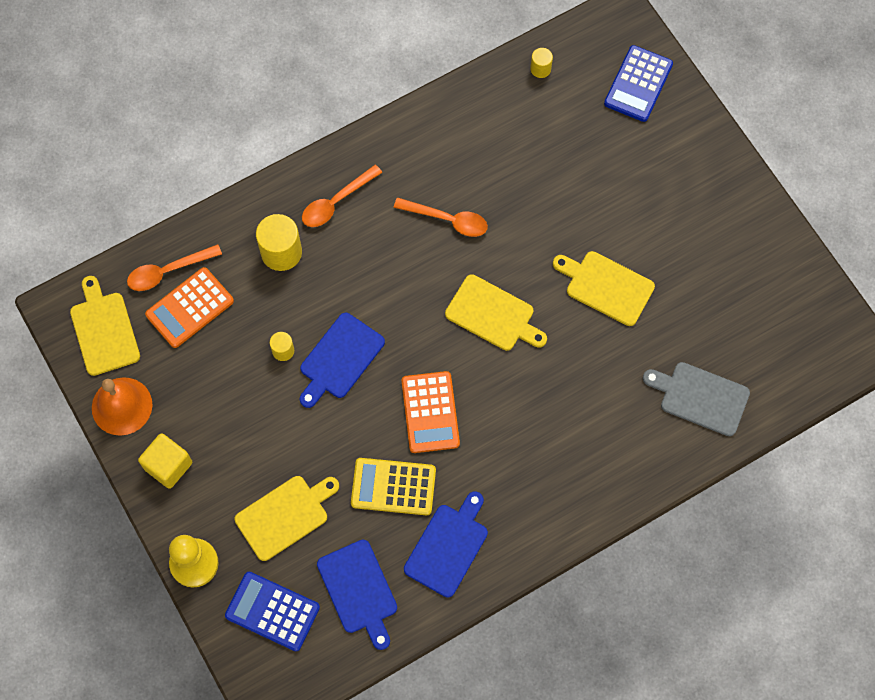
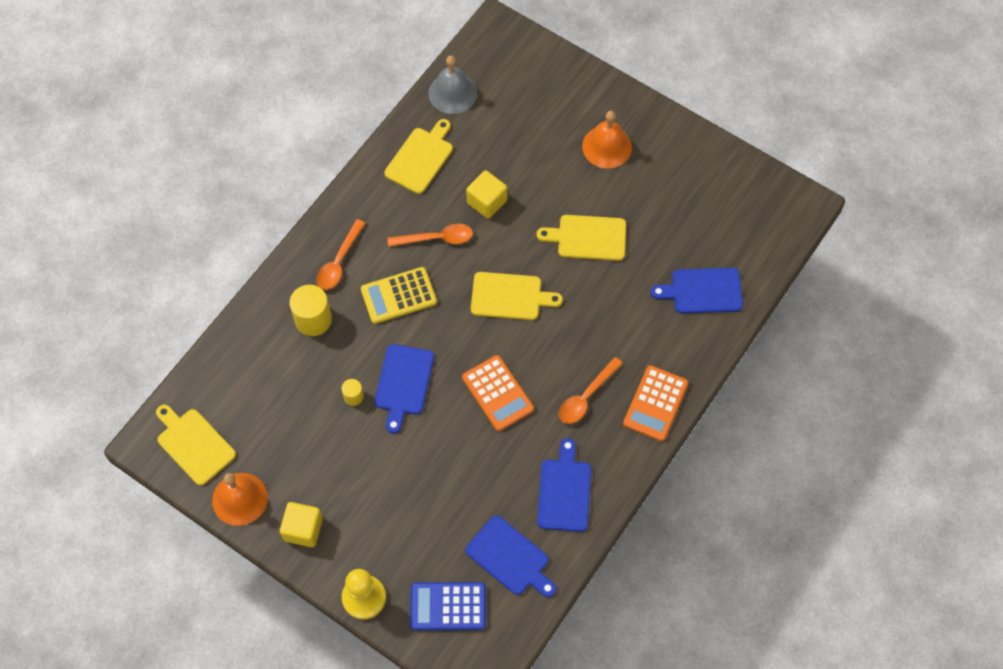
camera: 25 degrees left, 5 degrees down
orange spoon [127,244,222,291] -> orange spoon moved to [559,357,623,424]
orange calculator [145,267,234,348] -> orange calculator moved to [623,365,688,441]
yellow cutting board [235,476,339,561] -> yellow cutting board moved to [384,119,453,194]
yellow calculator [351,458,436,515] -> yellow calculator moved to [361,267,437,324]
yellow cylinder [530,48,553,78] -> grey bell [428,56,477,114]
blue calculator [604,45,673,122] -> none
grey cutting board [643,362,750,436] -> blue cutting board [651,268,743,313]
none -> yellow cube [466,170,507,219]
none -> orange bell [582,111,632,168]

